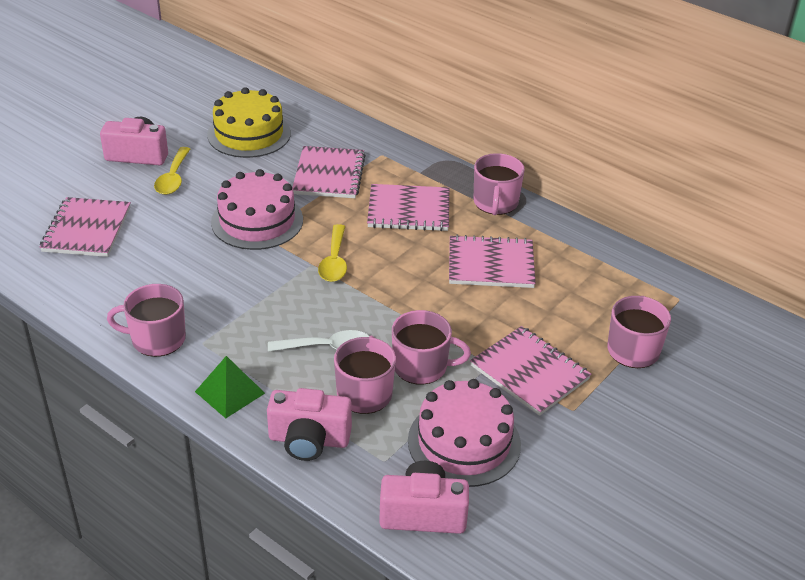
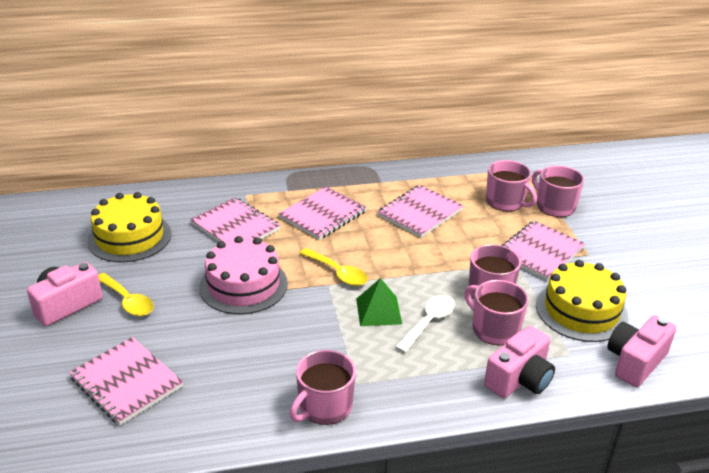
camera: 50 degrees left, 5 degrees down
green pyramid [195,356,265,418] -> green pyramid moved to [356,278,402,326]
pink cake [408,379,521,487] -> yellow cake [536,260,628,342]
pink notebook [470,326,591,416] -> pink notebook turned 45 degrees counterclockwise [502,221,585,281]
pink mug [474,153,525,215] -> pink mug moved to [486,160,537,211]

